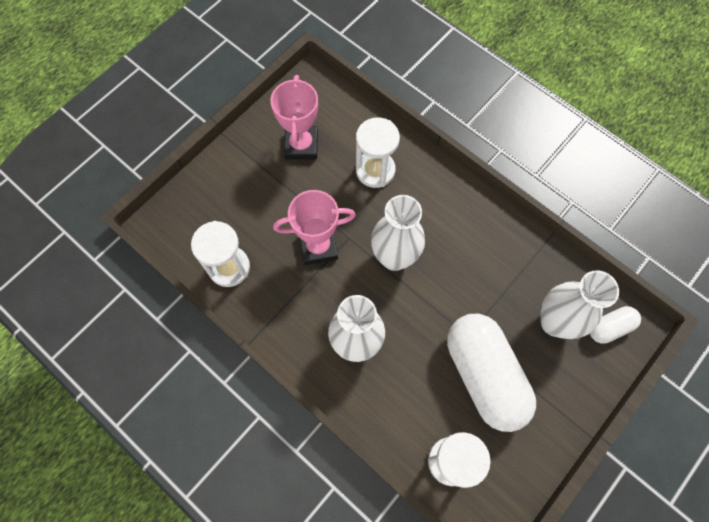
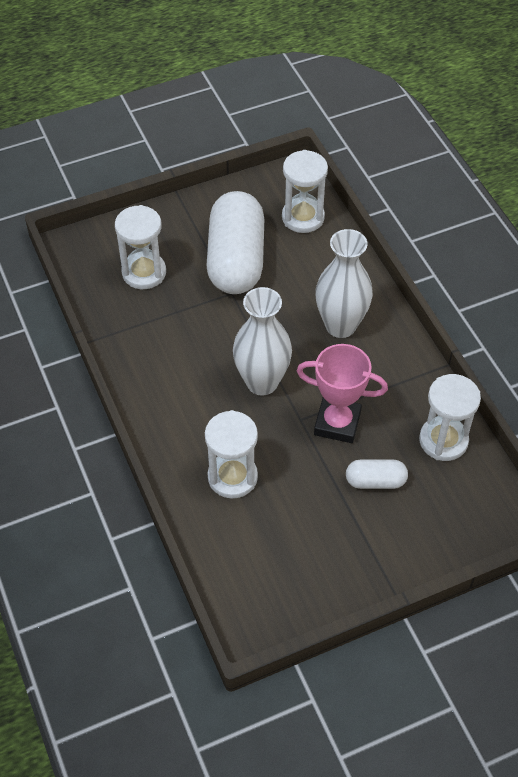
camera: 155 degrees left, 15 degrees down
pink trophy [270,75,318,159] -> none
white vase [541,270,619,339] -> white hourglass [115,205,166,289]
white capsule [590,306,641,344] -> white capsule moved to [346,459,408,489]

